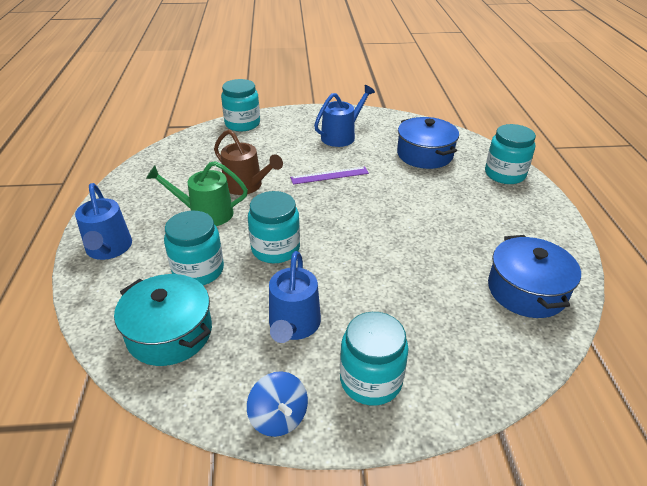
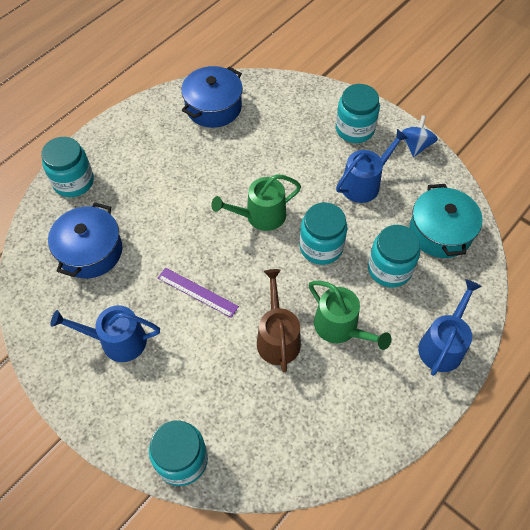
camera: 135 degrees left, 20 degrees up
none -> green watering can [211,174,301,231]

